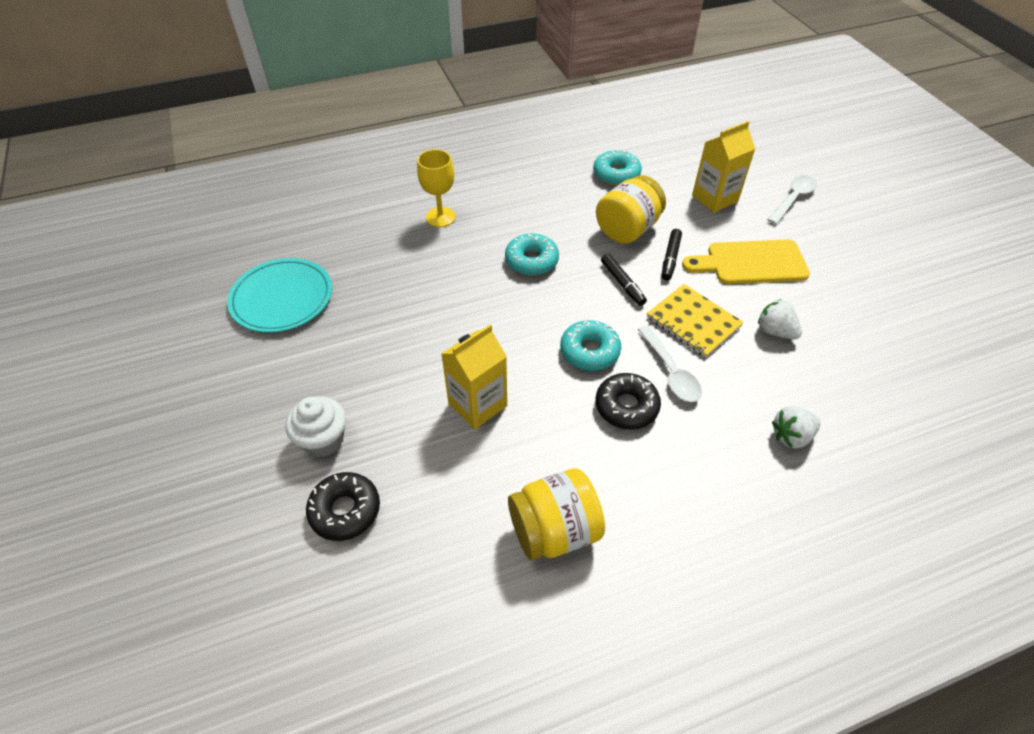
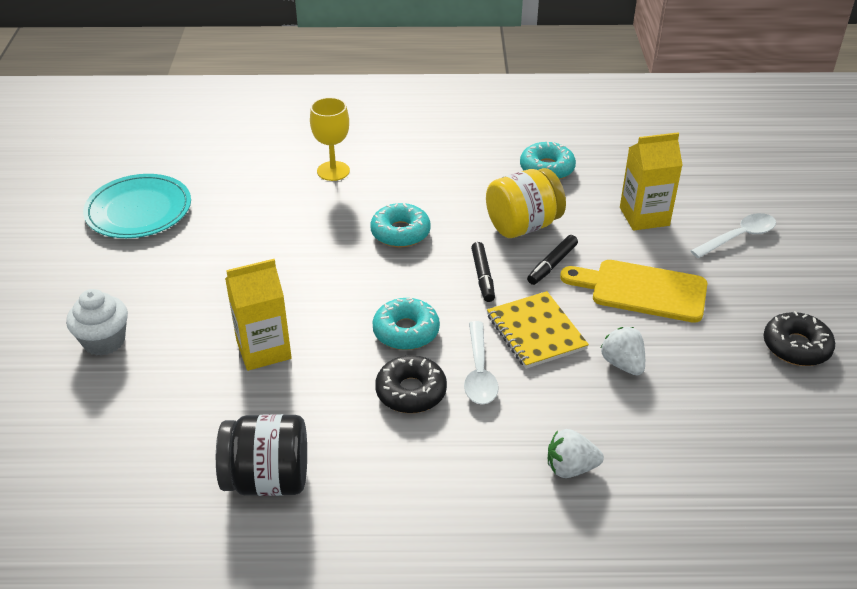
camera: 20 degrees right, 10 degrees down
black donut [306,472,380,541] -> black donut moved to [763,311,835,366]
yellow jar [508,468,605,561] -> black jar [216,414,307,496]

